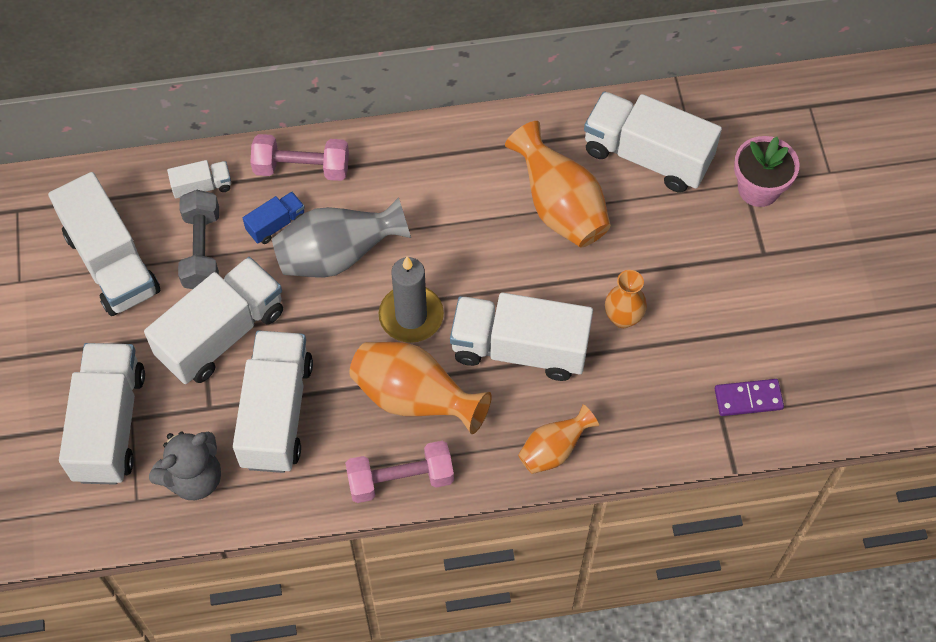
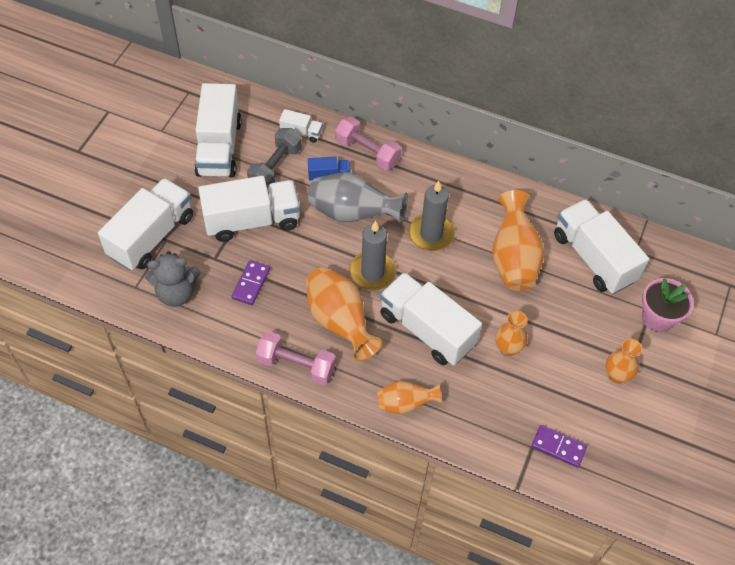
camera: 30 degrees right, 5 degrees down
white truck [233,330,313,473] -> purple domino [231,260,270,305]
none -> grey candle [408,181,455,251]
none -> orange vase [606,339,642,384]

